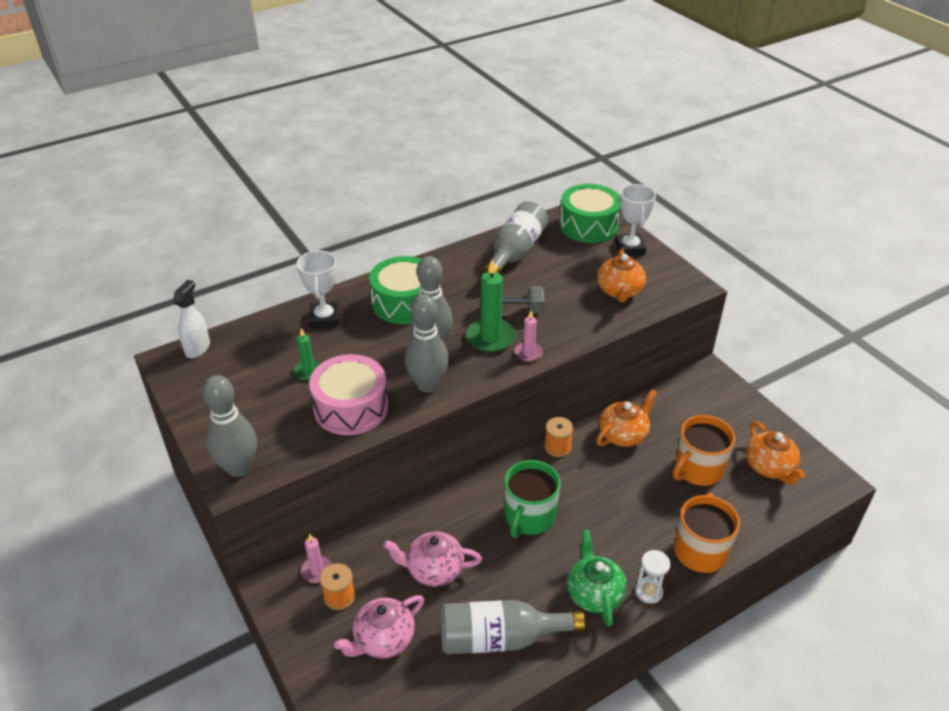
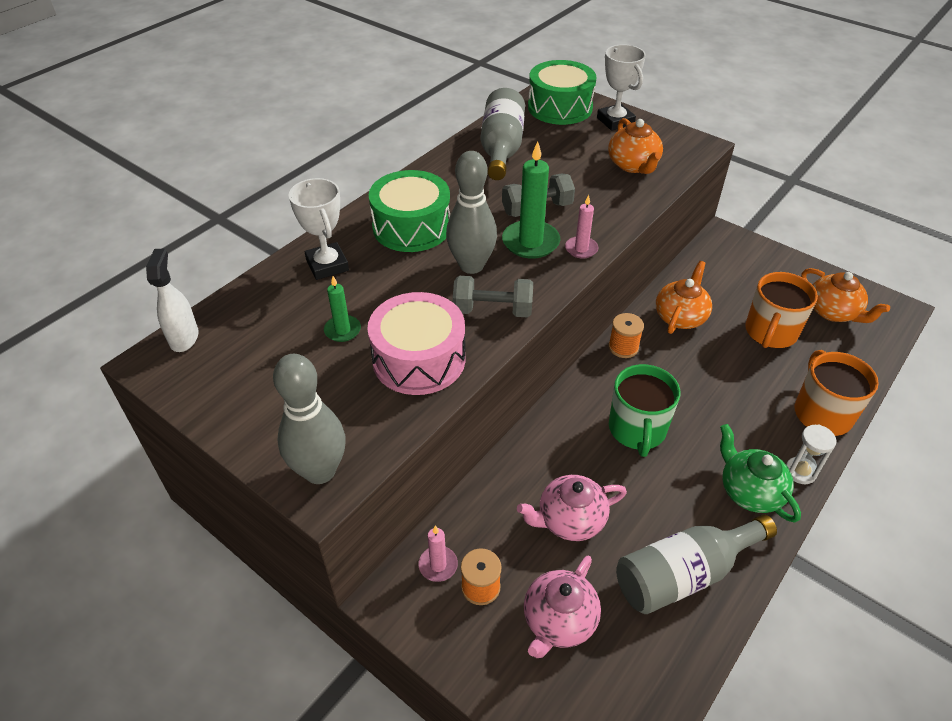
camera: 20 degrees left, 5 degrees up
grey bowling pin [404,294,449,393] -> grey dumbbell [453,276,533,318]

